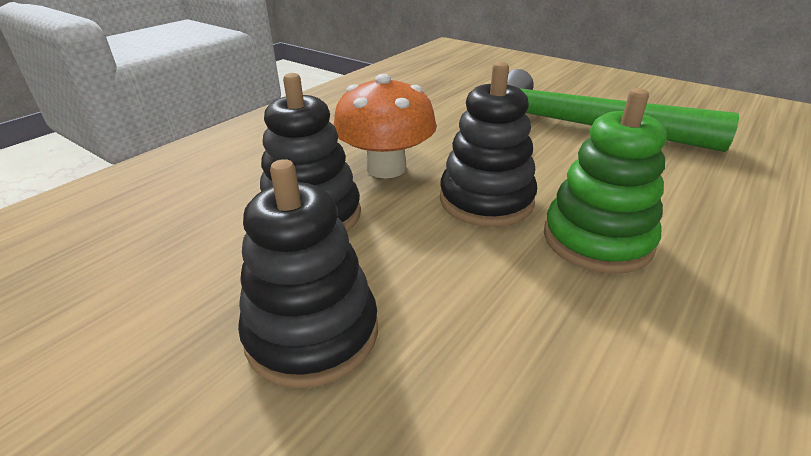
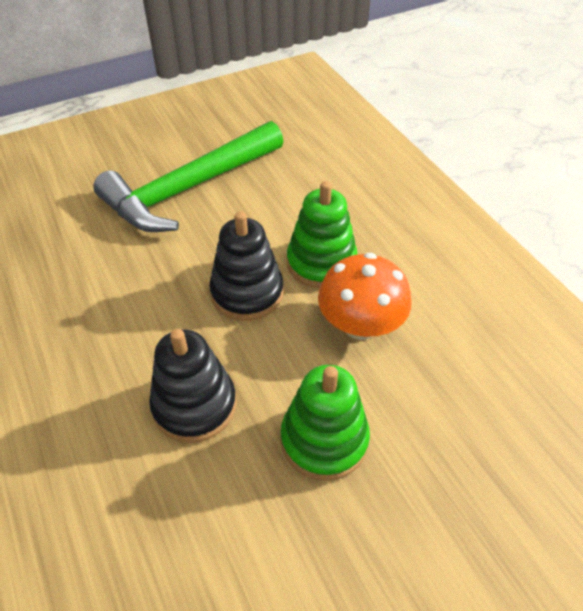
camera: 65 degrees left, 15 degrees up
black stacking toy [238,159,378,388] -> green stacking toy [281,365,370,481]
orange mushroom [334,74,437,178] -> orange mushroom moved to [318,253,412,340]

